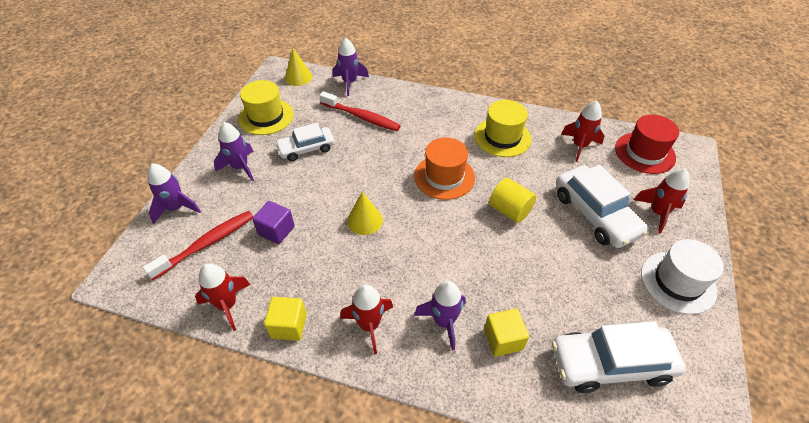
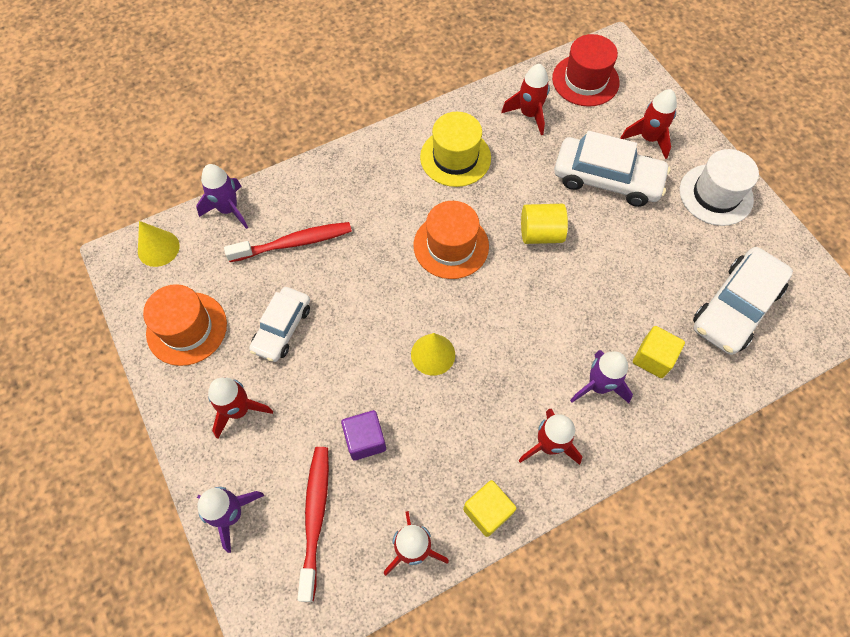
camera: 45 degrees left, 15 degrees up
purple rocket [214,122,254,182] -> red rocket [208,377,273,439]
yellow hat [238,80,294,135] -> orange hat [143,284,227,366]

